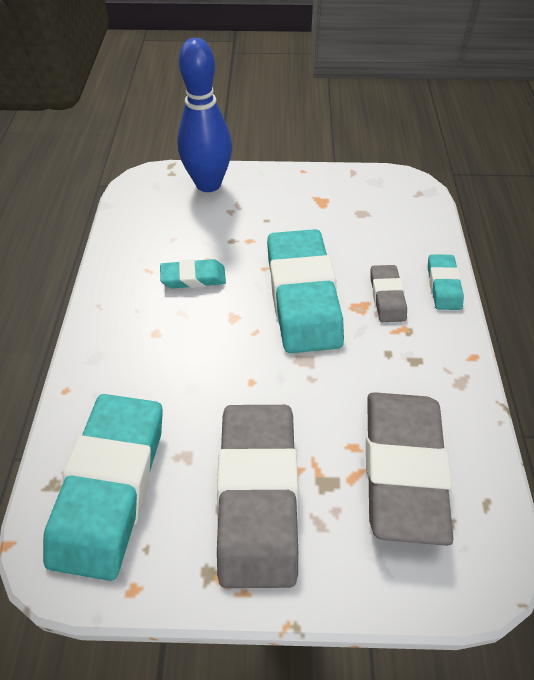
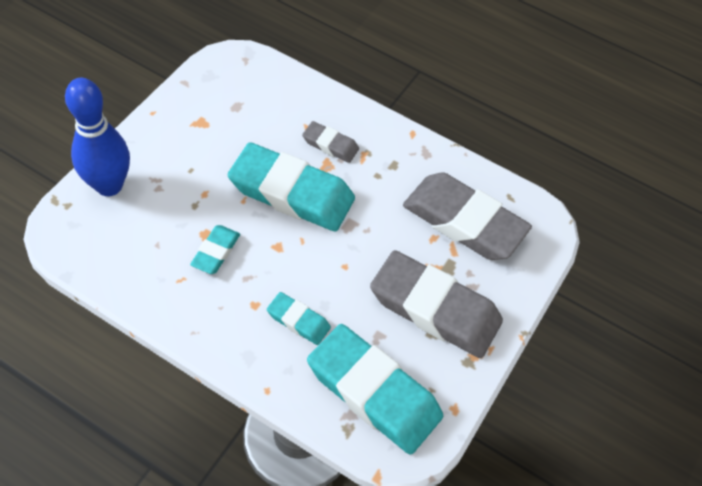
camera: 65 degrees left, 5 degrees up
turquoise eraser [428,254,464,310] -> turquoise eraser moved to [267,292,331,345]

